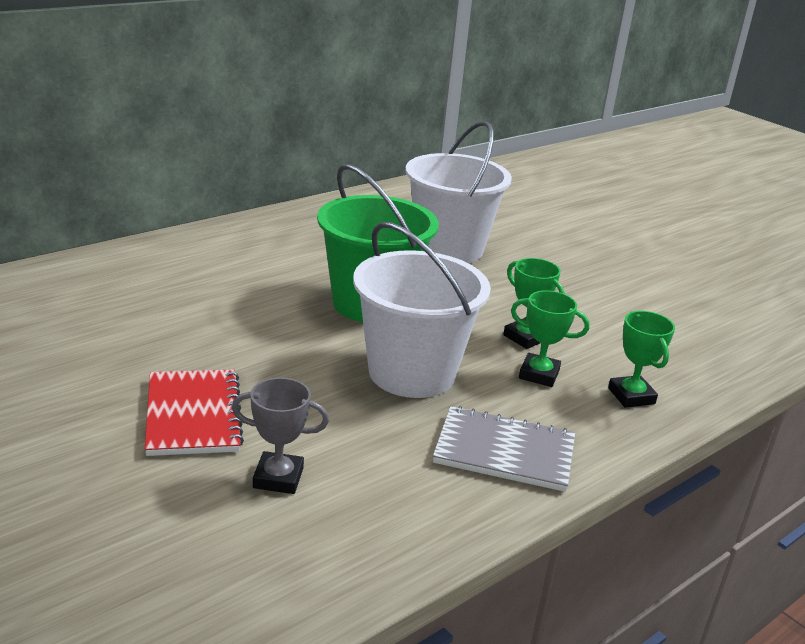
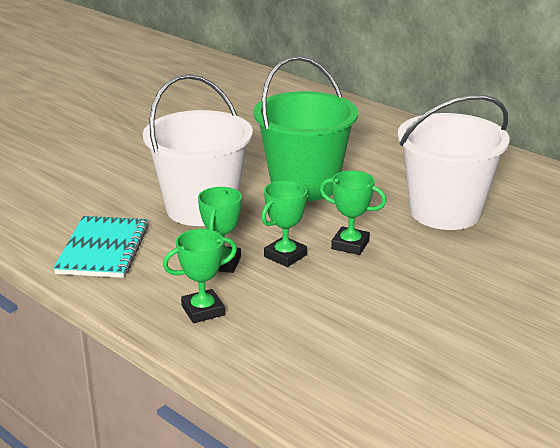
camera: 85 degrees right, 0 degrees up
red notebook [145,369,244,456] -> none
grey trophy [232,377,329,494] -> none
grey notebook [433,406,575,492] -> turquoise notebook [53,216,149,278]
none -> green trophy [320,171,386,255]

